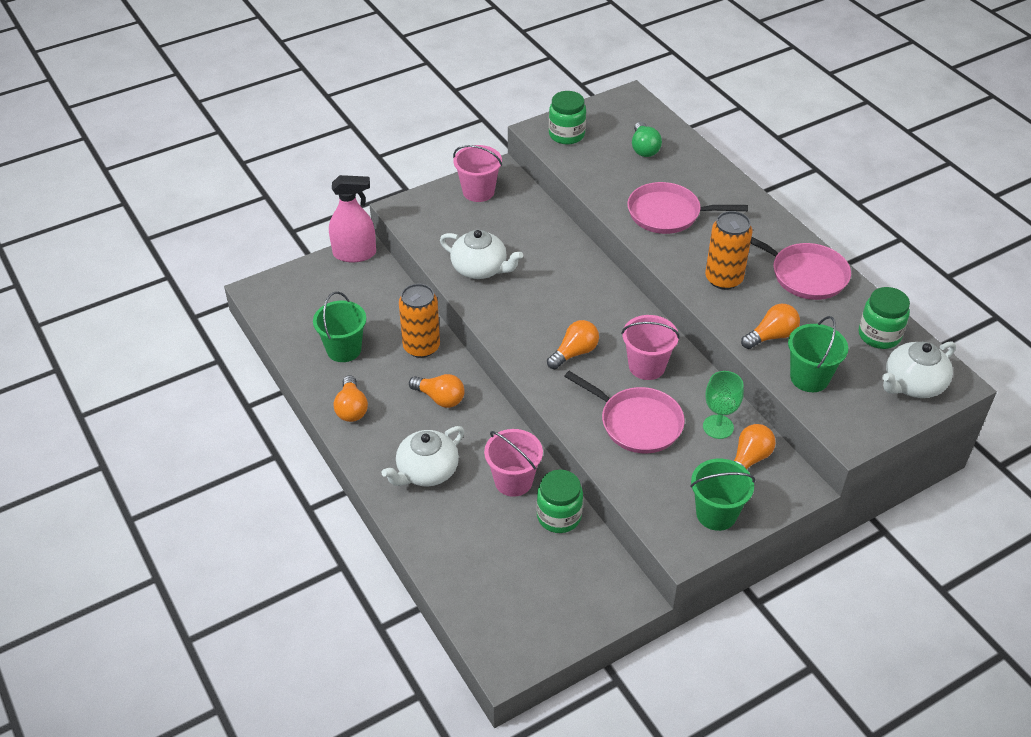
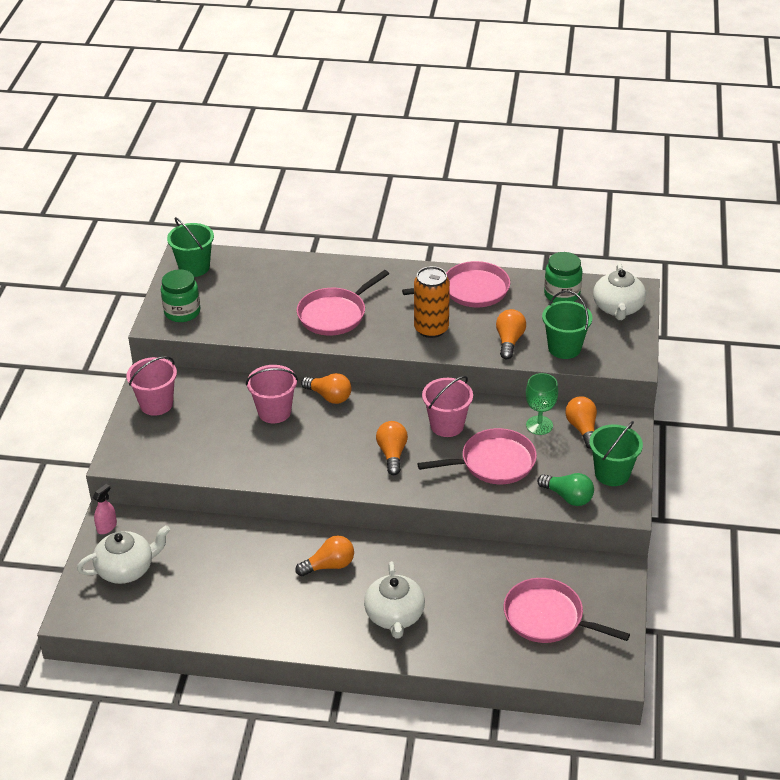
camera: 50 degrees left, 5 degrees down
green bucket [313,292,366,362] -> green bucket moved to [167,217,214,277]
pink spray bottle [329,175,376,262] -> pink spray bottle [93,484,117,534], size x0.51
orange light bulb [334,375,368,422] -> orange light bulb moved to [301,373,351,404]
orange can [399,284,440,358] -> none
white teapot [440,230,523,279] -> white teapot moved to [77,525,170,584]
pink bucket [484,429,543,497] -> pink bucket moved to [246,365,298,423]
green jar [537,469,583,533] -> none
green light bulb [632,122,662,157] -> green light bulb moved to [537,473,594,506]
none -> pink pan [504,578,630,643]

